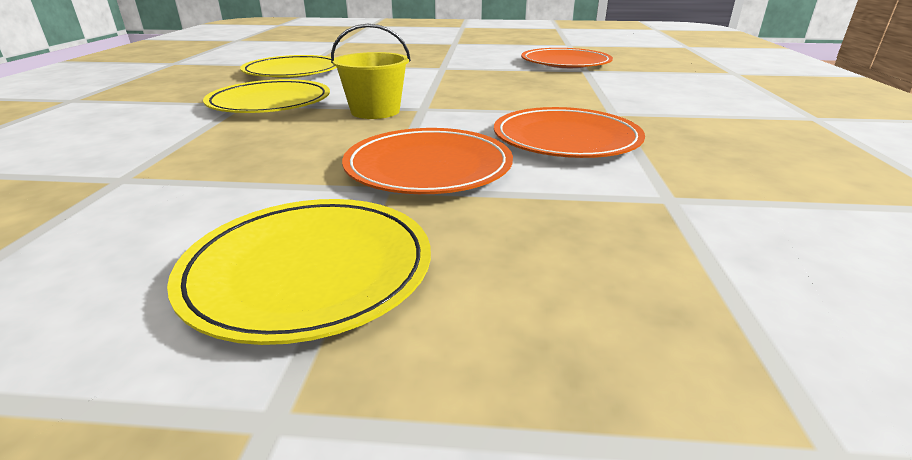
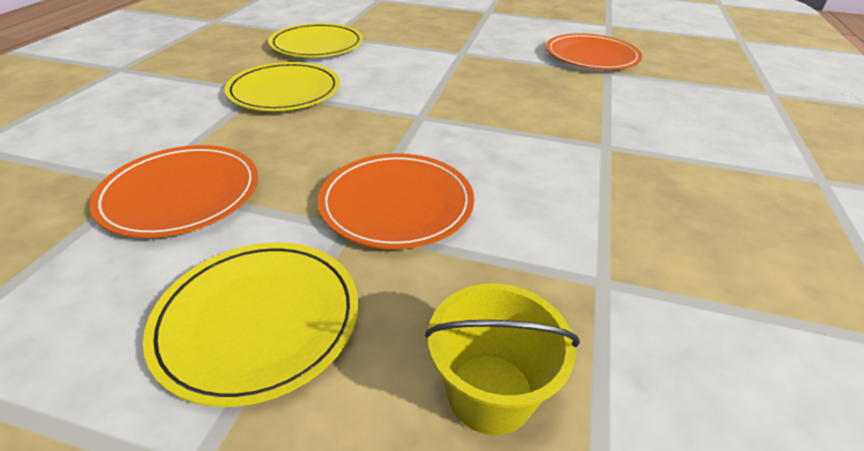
camera: 10 degrees right, 10 degrees up
yellow bucket [331,24,411,119] -> yellow bucket moved to [425,284,580,435]
orange plate [494,107,645,158] -> orange plate moved to [90,145,258,238]

